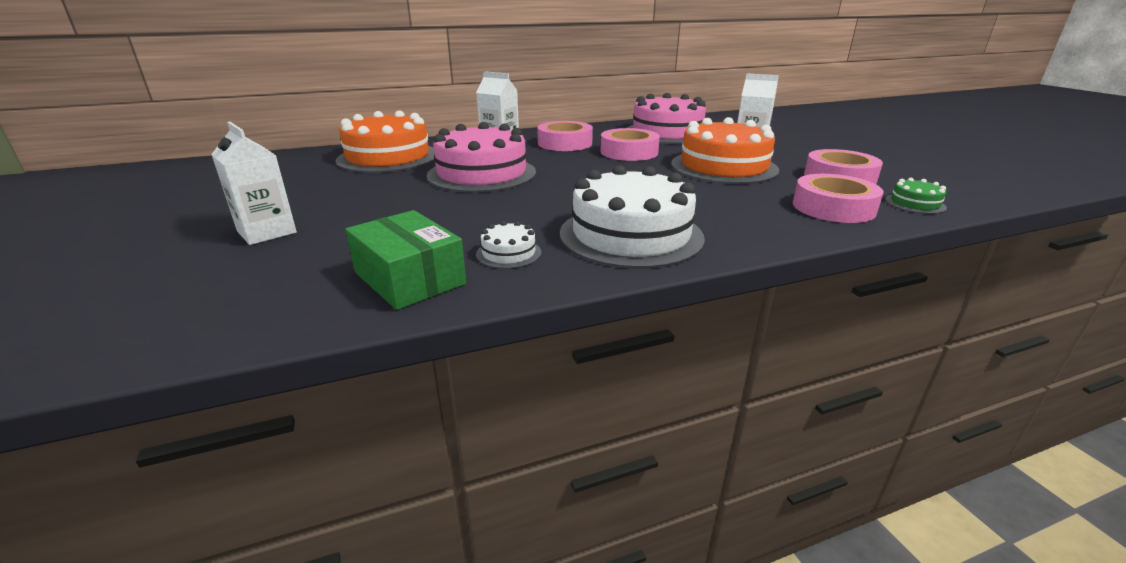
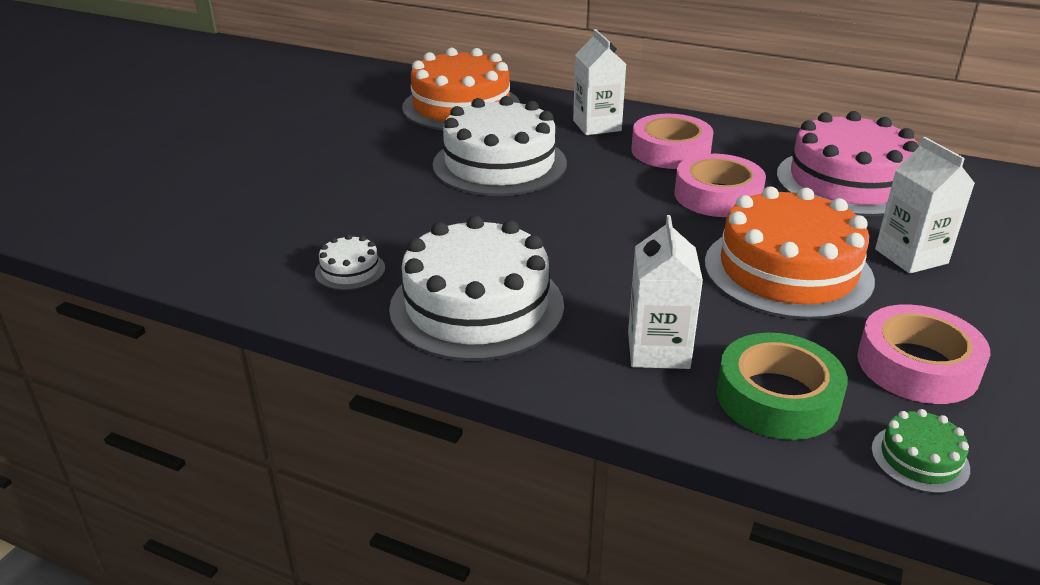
camera: 45 degrees right, 5 degrees up
white carton [211,122,297,245] -> white carton moved to [628,215,703,369]
green box [345,210,466,310] -> none
pink cake [427,122,536,193] -> white cake [433,96,567,196]
pink tape [793,174,883,223] -> green tape [716,333,848,440]

